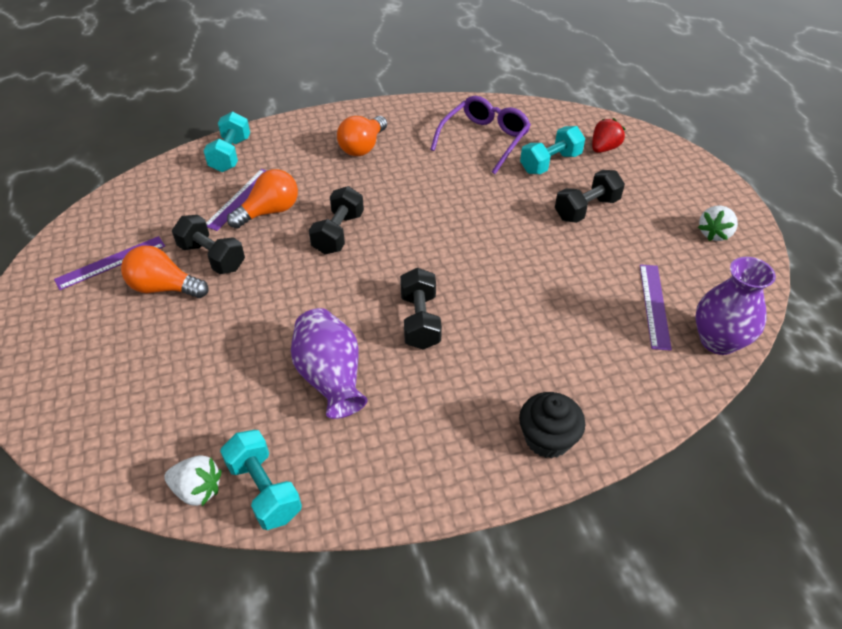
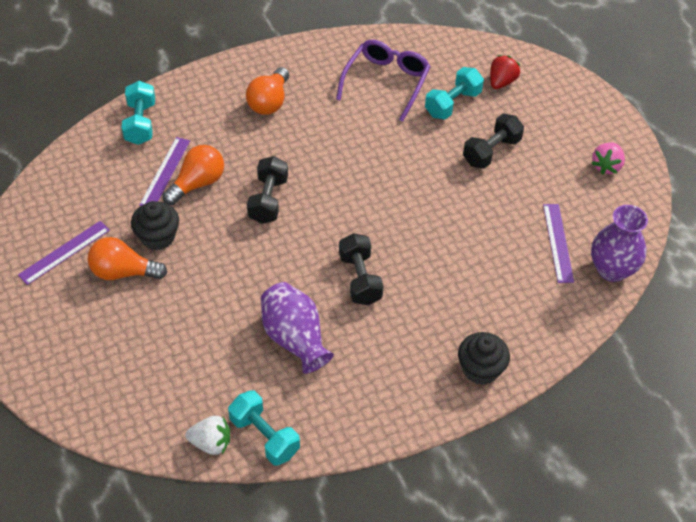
camera: 10 degrees left, 5 degrees up
black dumbbell [172,215,245,274] -> black cupcake [131,201,179,250]
white strawberry [698,205,738,241] -> pink strawberry [592,143,625,175]

